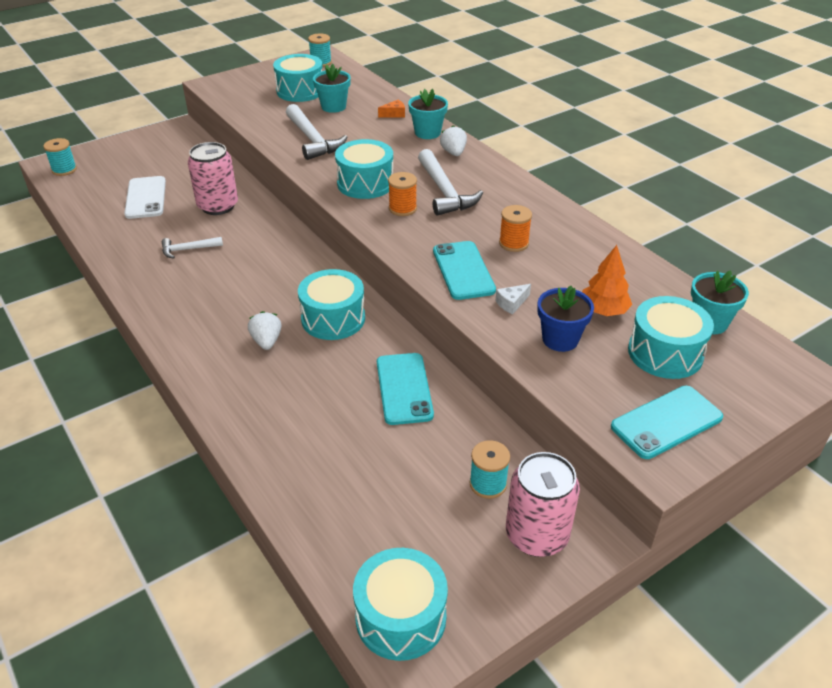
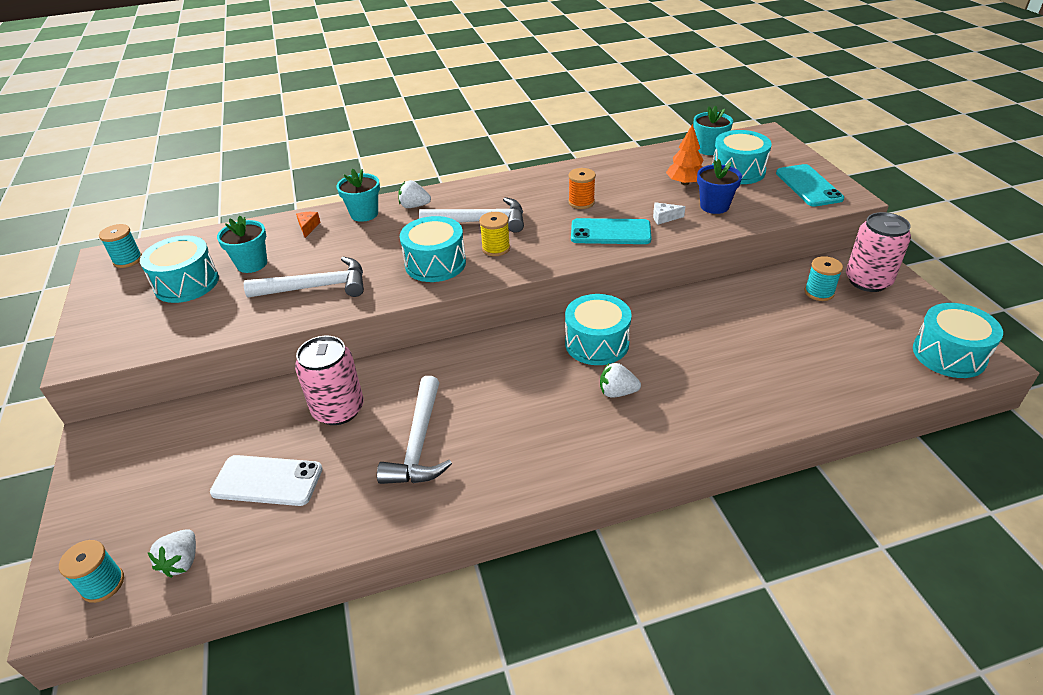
camera: 70 degrees left, 0 degrees up
white hammer [162,237,223,259] -> white hammer [377,376,452,484], size x1.78
turquoise phone [377,353,434,425] -> none
orange spool [388,172,417,216] -> yellow spool [479,212,510,256]
white cheese [496,284,531,314] -> white cheese turned 105 degrees clockwise [653,202,685,225]
none -> white strawberry [147,529,196,578]

